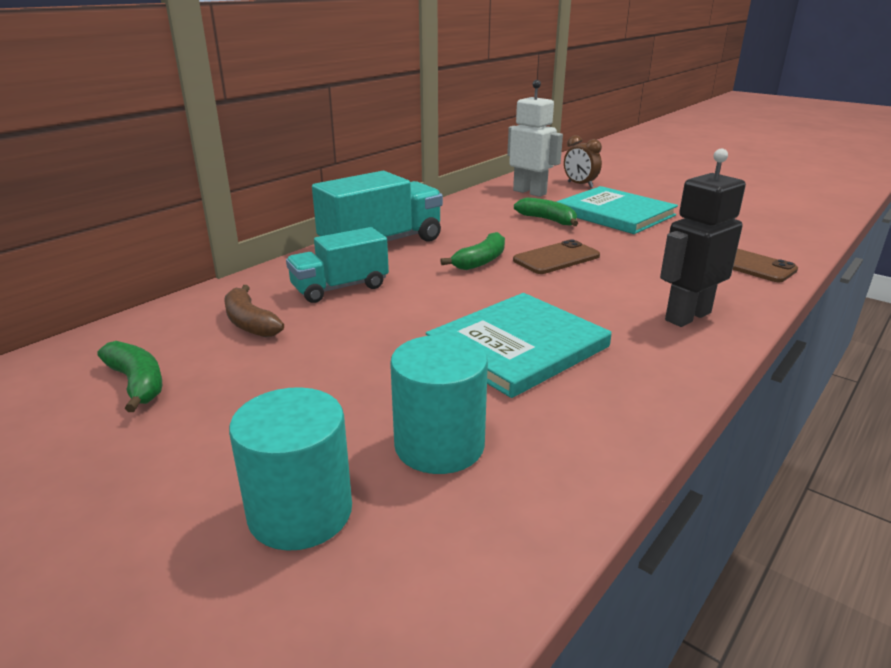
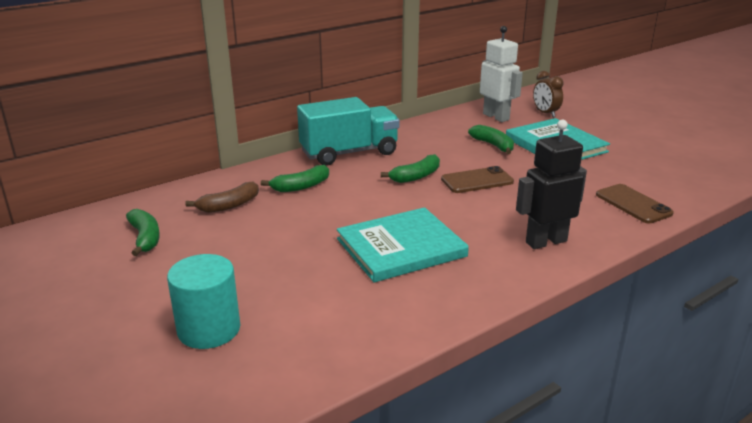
camera: 15 degrees right, 0 degrees up
brown banana [224,285,284,338] -> brown banana turned 105 degrees counterclockwise [185,181,259,213]
turquoise truck [286,227,389,303] -> green banana [261,165,329,192]
turquoise cylinder [390,335,488,474] -> none

